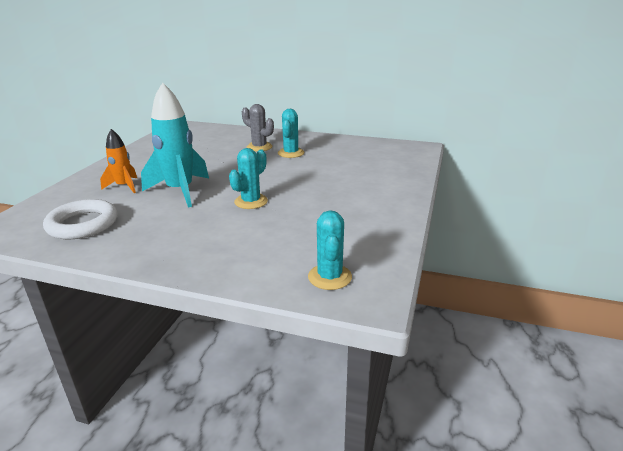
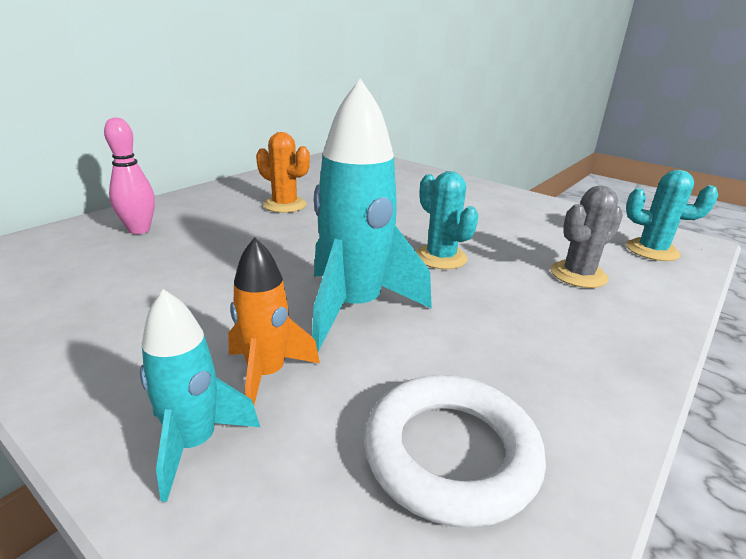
camera: 70 degrees left, 0 degrees up
grey cactus [242,104,274,152] -> grey cactus moved to [551,186,623,288]
turquoise cactus [278,109,304,158] -> orange cactus [256,132,310,213]
none -> pink bowling pin [104,117,155,234]
none -> turquoise rocket [140,289,260,502]

